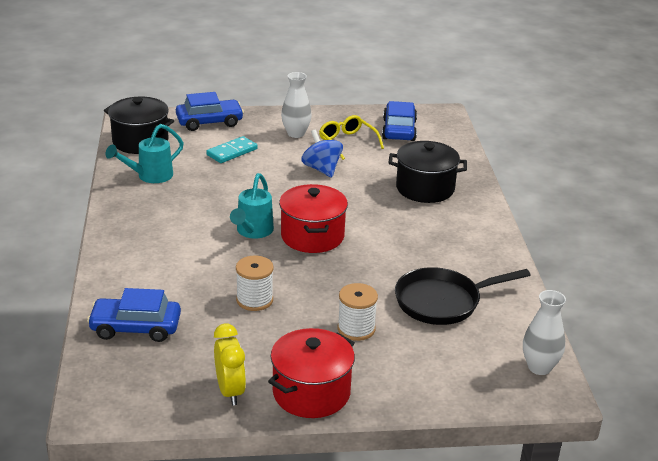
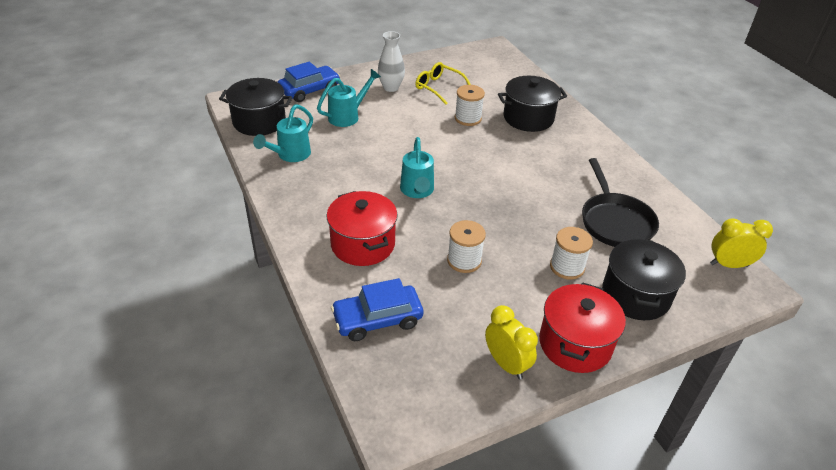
camera: 20 degrees left, 10 degrees up
turquoise domino [206,136,258,163] -> turquoise watering can [317,69,381,127]
red pot [279,184,348,253] -> red pot moved to [327,191,398,266]
blue spinning top [301,130,343,178] -> none
blue car [382,101,417,141] -> none
black pan [395,267,531,325] -> black pan turned 60 degrees counterclockwise [582,158,659,247]
white vase [523,290,566,375] -> yellow clock [710,218,773,268]
none -> white spool [455,85,485,126]
none -> black pot [602,238,686,320]

